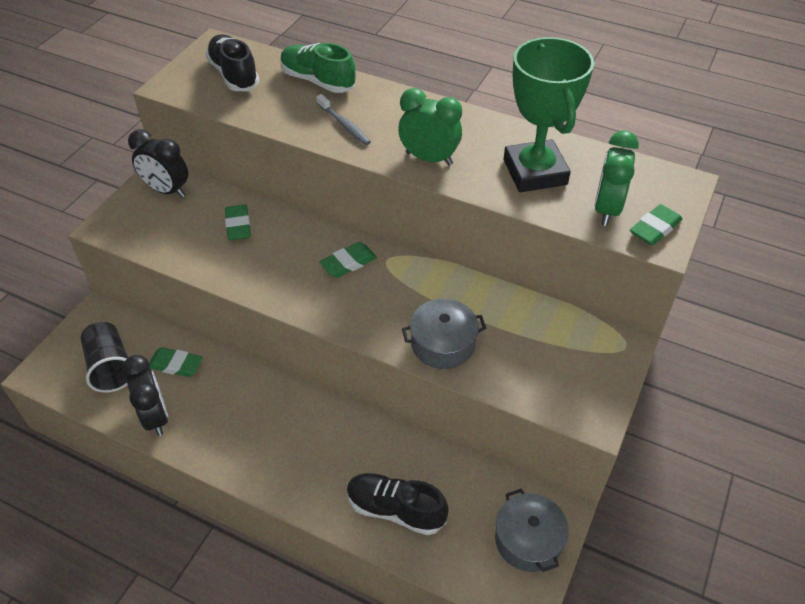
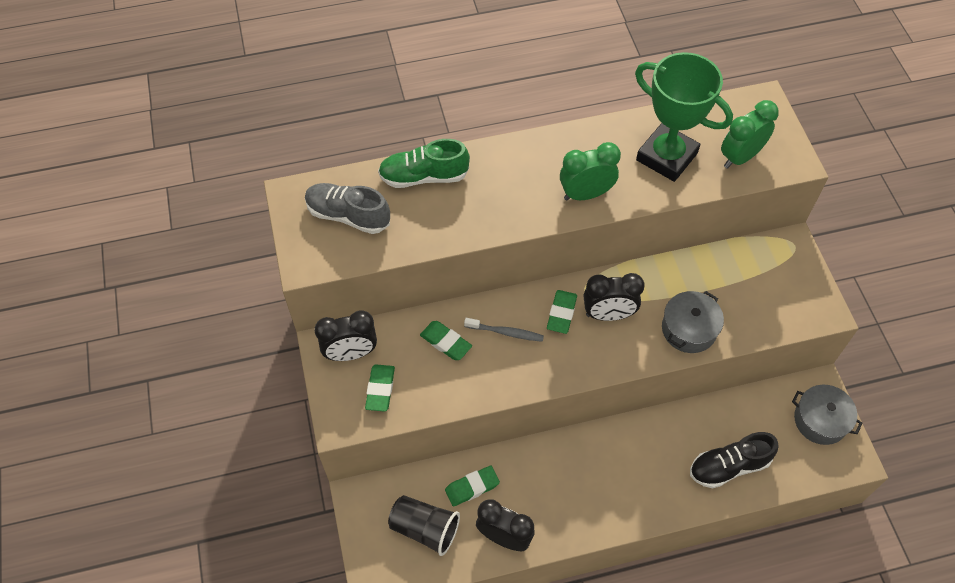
camera: 40 degrees left, 10 degrees up
black shoe [206,34,259,91] -> grey shoe [305,183,390,234]
grey toothbrush [316,94,371,145] -> grey toothbrush moved to [464,318,544,342]
green clock [594,131,639,226] -> green clock turned 75 degrees clockwise [721,100,779,169]
green eraser [630,204,683,246] -> green eraser moved to [365,364,395,412]
none -> black clock [584,273,645,321]

